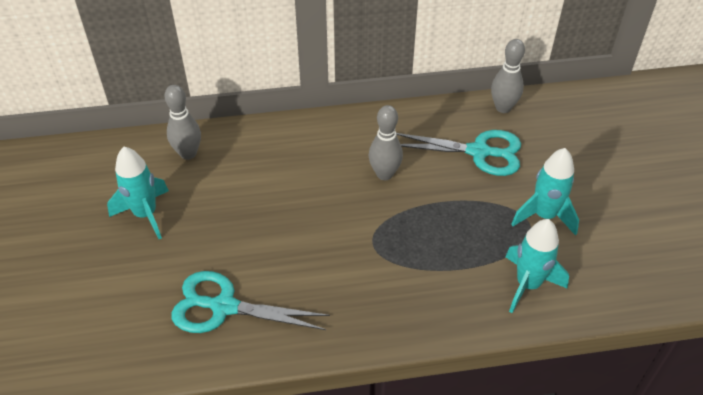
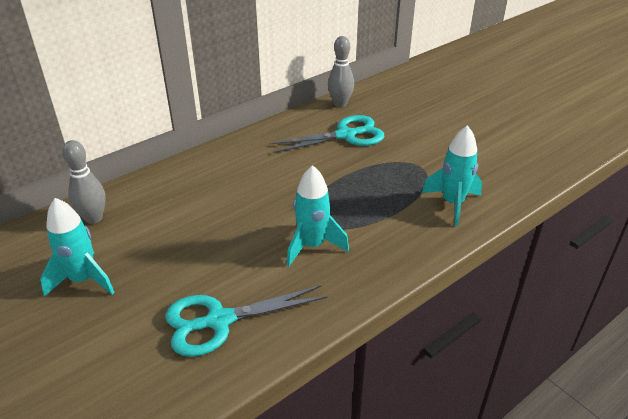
camera: 30 degrees left, 10 degrees down
grey bowling pin [369,105,403,180] -> none
turquoise rocket [511,148,579,236] -> turquoise rocket moved to [287,165,349,266]

